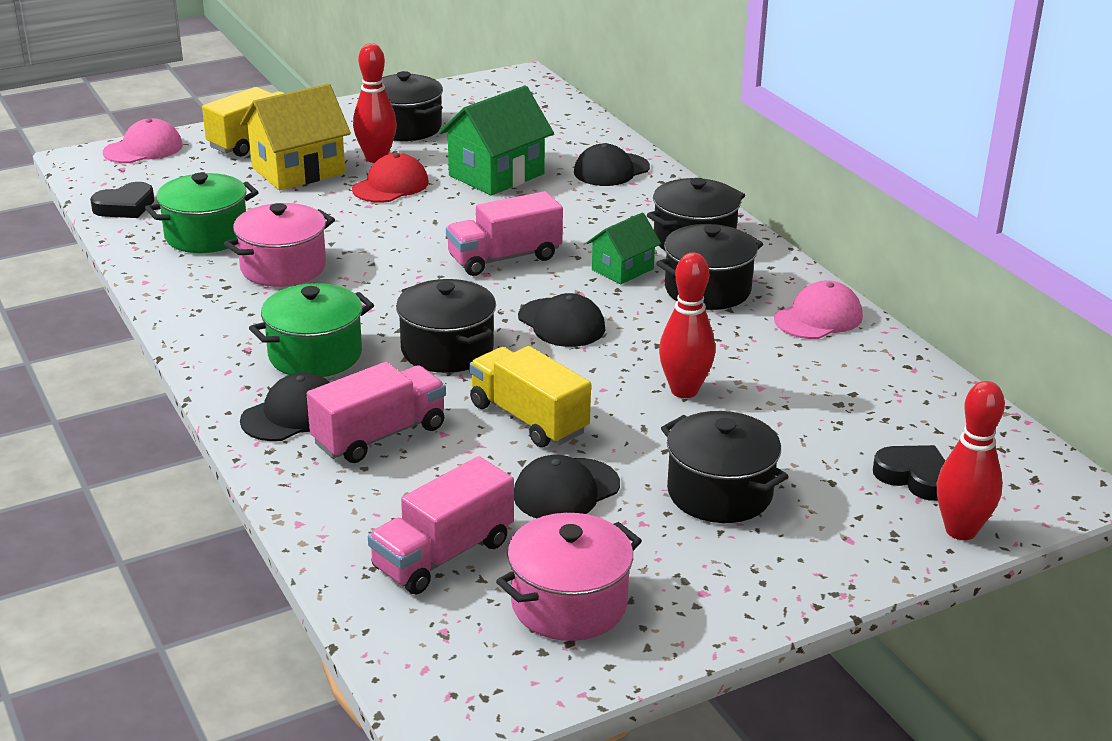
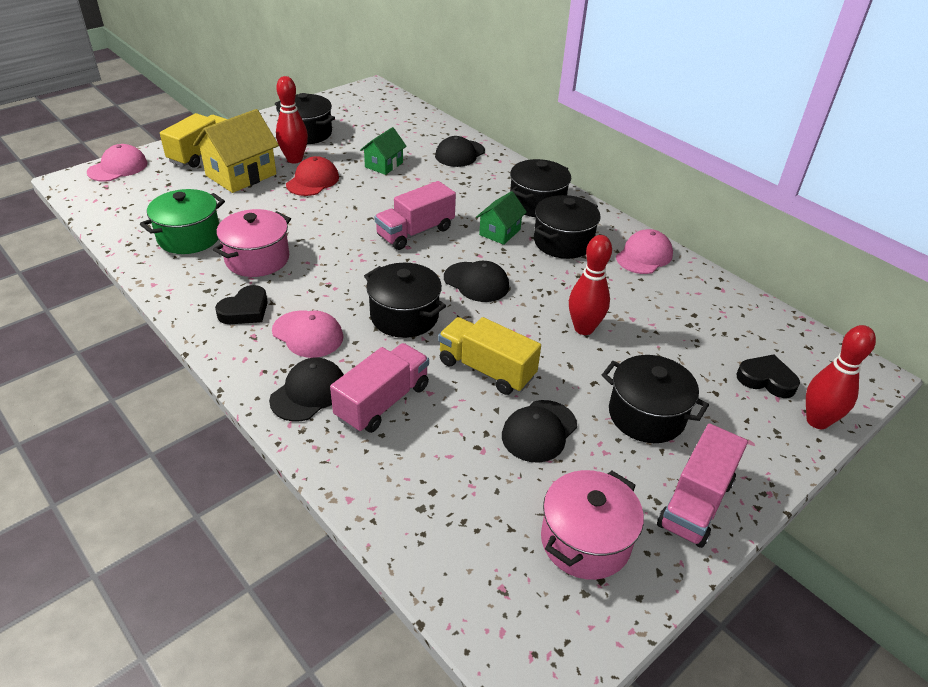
camera: 15 degrees left, 10 degrees up
black heart [90,182,154,218] -> black heart moved to [215,285,268,324]
green pot [249,283,374,377] -> pink cap [272,310,343,358]
pink truck [368,456,514,594] -> pink truck moved to [657,423,748,548]
green house [439,86,554,196] -> green house [360,127,407,175], size x0.58

